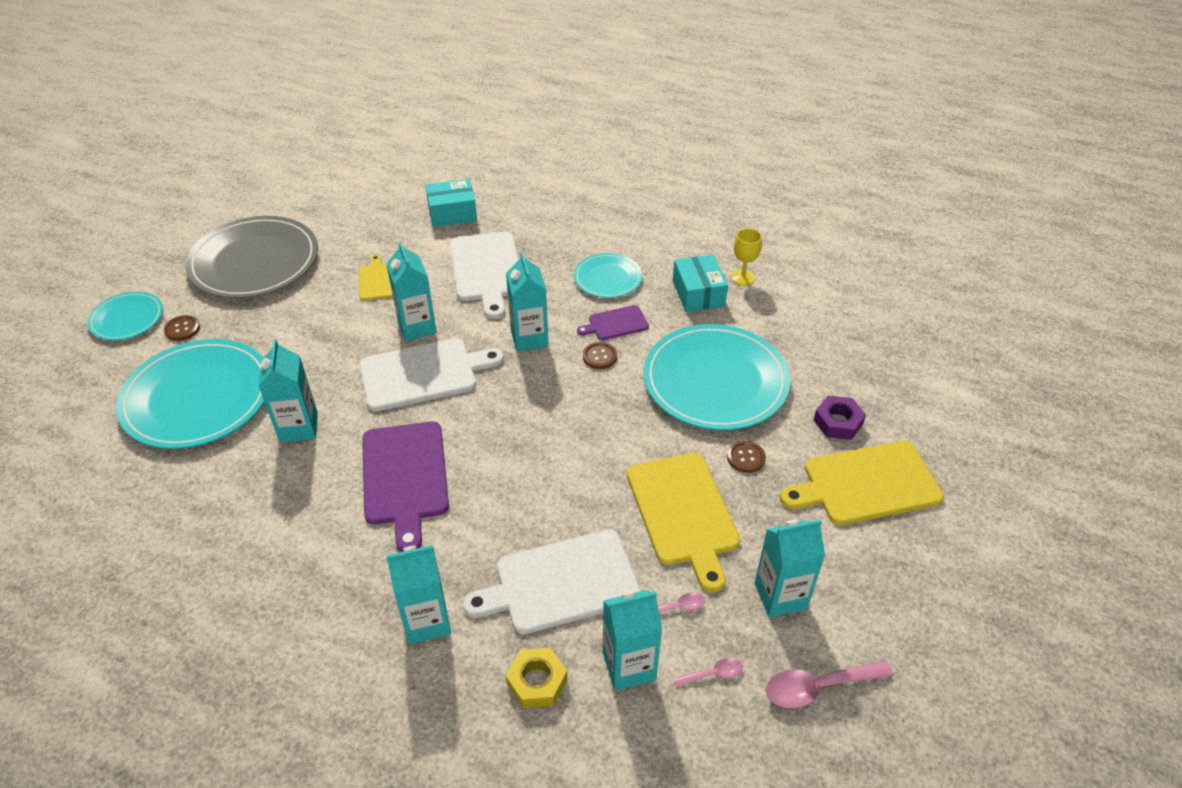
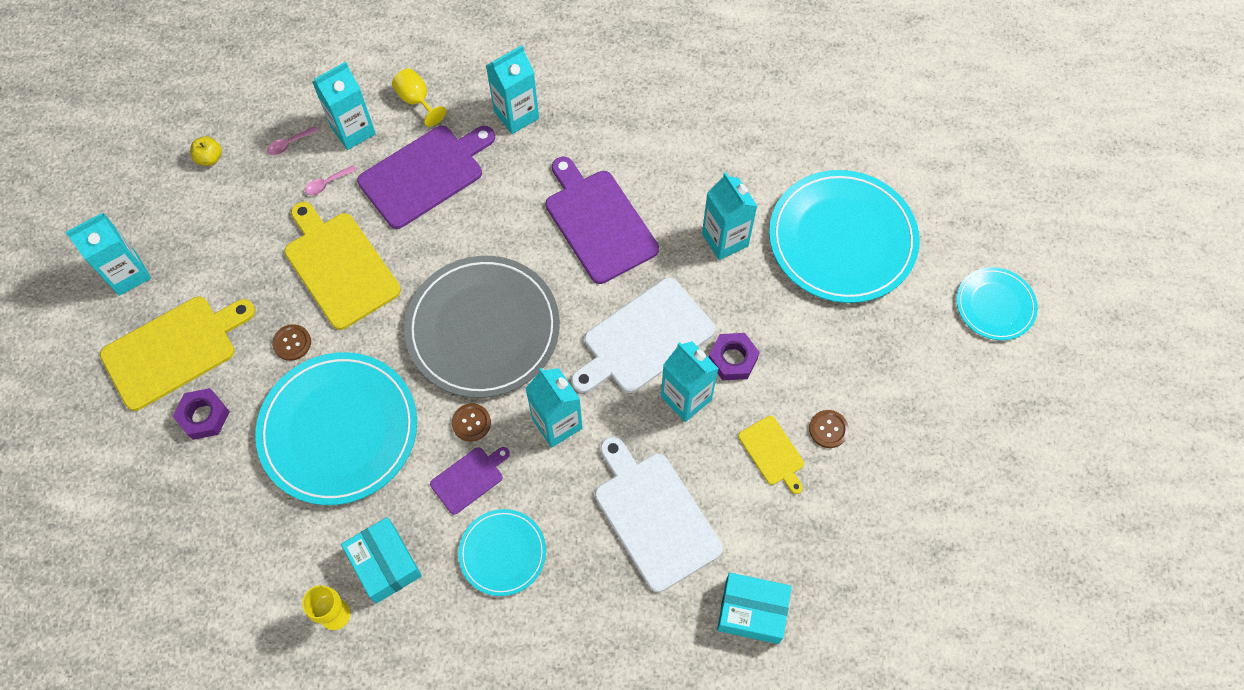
camera: 160 degrees right, 20 degrees up
brown button [164,315,200,341] -> brown button moved to [809,410,849,448]
grey plate [185,216,318,298] -> grey plate moved to [404,256,560,398]
turquoise box [425,179,477,227] -> turquoise box turned 45 degrees clockwise [717,573,792,644]
white cutting board [463,529,641,634] -> purple cutting board [357,126,495,229]
yellow nut [505,647,567,708] -> yellow goblet [392,68,446,127]
turquoise carton [755,520,825,618] -> turquoise carton moved to [65,213,151,296]
pink spoon [766,660,893,709] -> yellow apple [190,136,222,166]
none -> purple nut [709,333,760,380]

